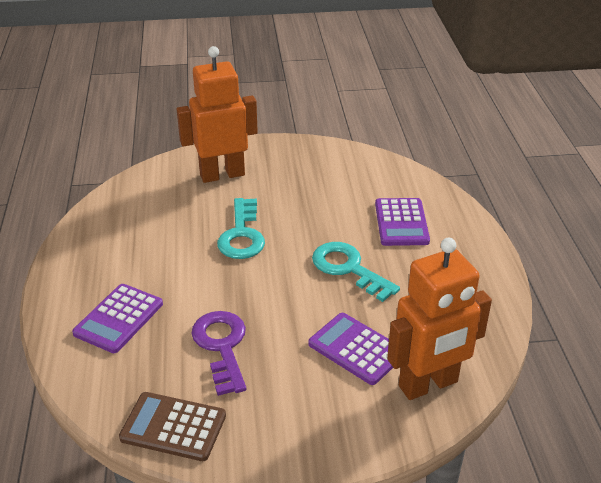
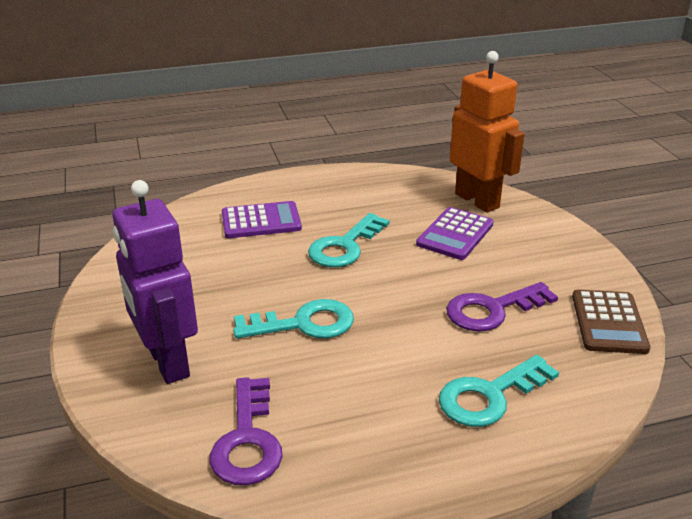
camera: 100 degrees left, 5 degrees down
purple calculator [72,284,163,353] -> turquoise key [439,355,559,427]
orange robot [177,46,258,183] -> purple robot [113,180,198,384]
none -> purple key [210,377,283,485]

